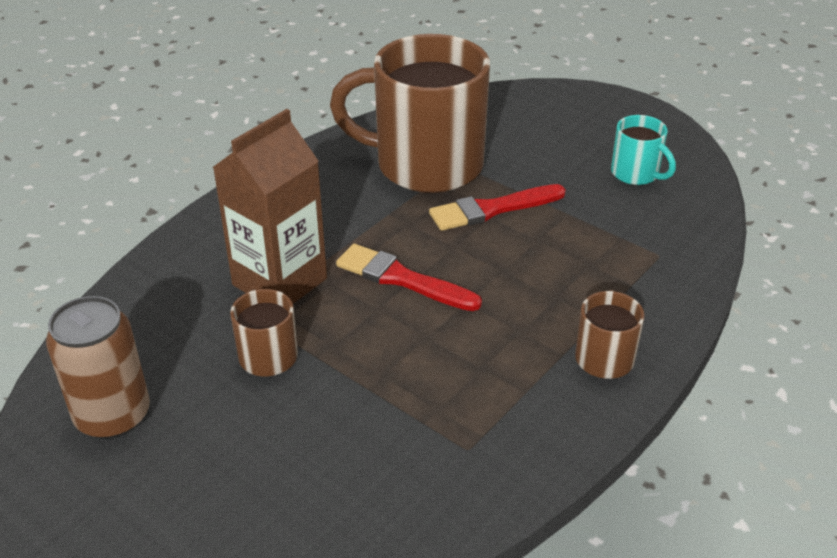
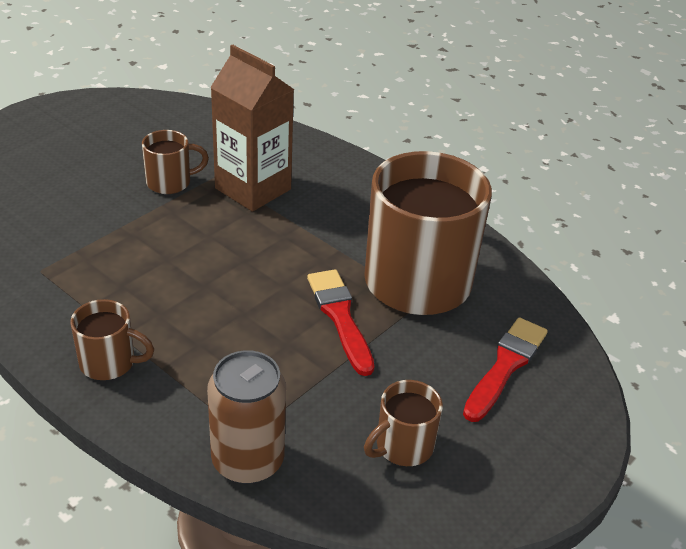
camera: 90 degrees right, 0 degrees up
brown can [46,296,150,439] -> brown can moved to [207,350,286,484]
red brush [336,244,482,311] -> red brush moved to [463,317,547,422]
turquoise mug [611,115,676,185] -> brown mug [364,380,443,466]

